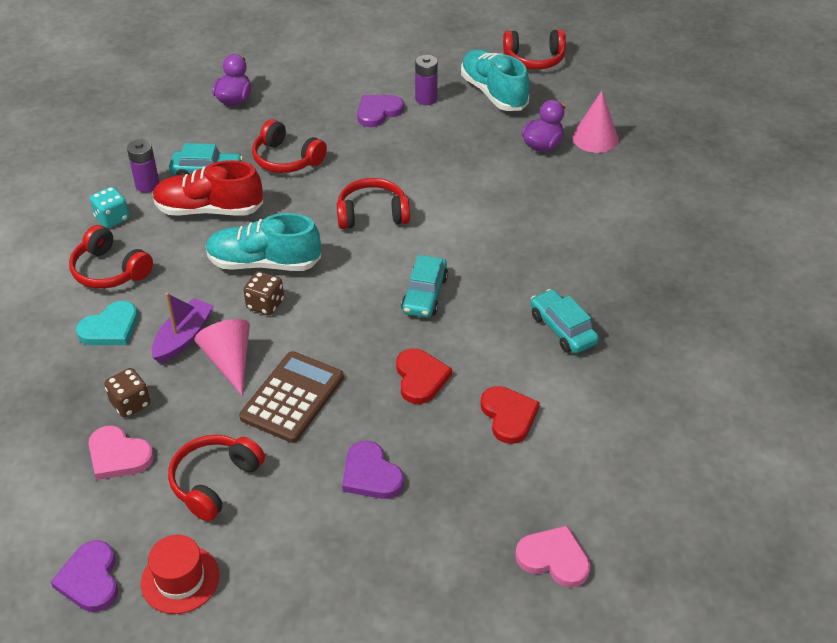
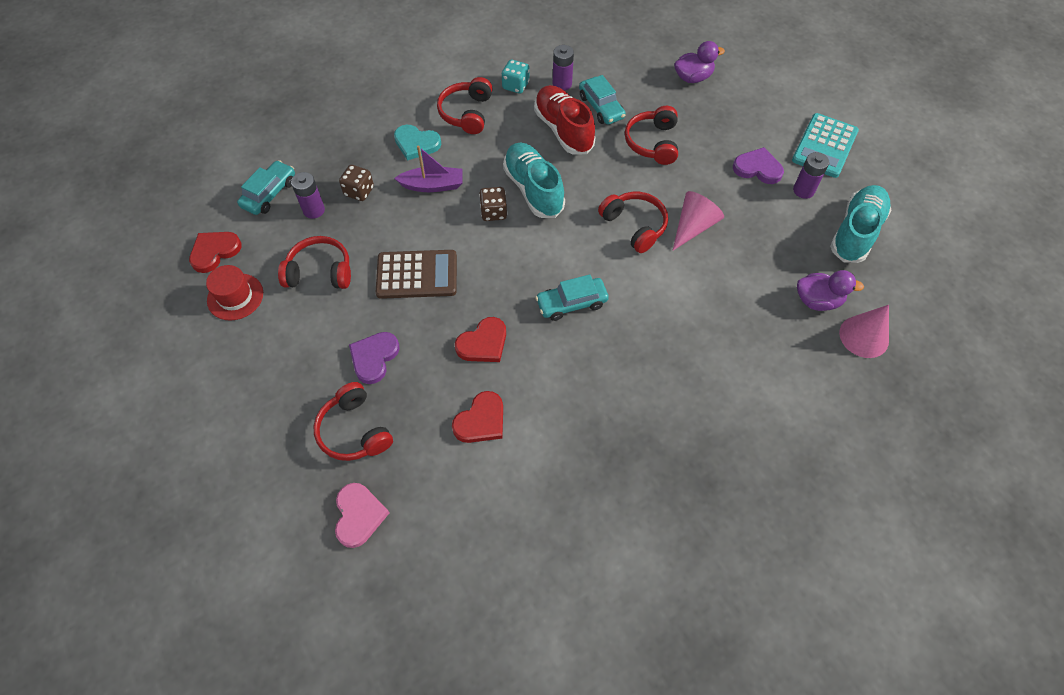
camera: 60 degrees right, 15 degrees up
purple heart [51,540,118,612] -> red heart [189,232,242,273]
pink heart [88,426,154,480] -> purple battery [291,172,325,219]
pink cone [194,319,250,396] -> pink cone moved to [672,191,724,251]
red headphones [503,30,566,69] -> red headphones moved to [314,382,393,461]
turquoise car [530,289,599,353] -> turquoise car moved to [237,160,295,215]
none -> turquoise calculator [792,113,859,178]

